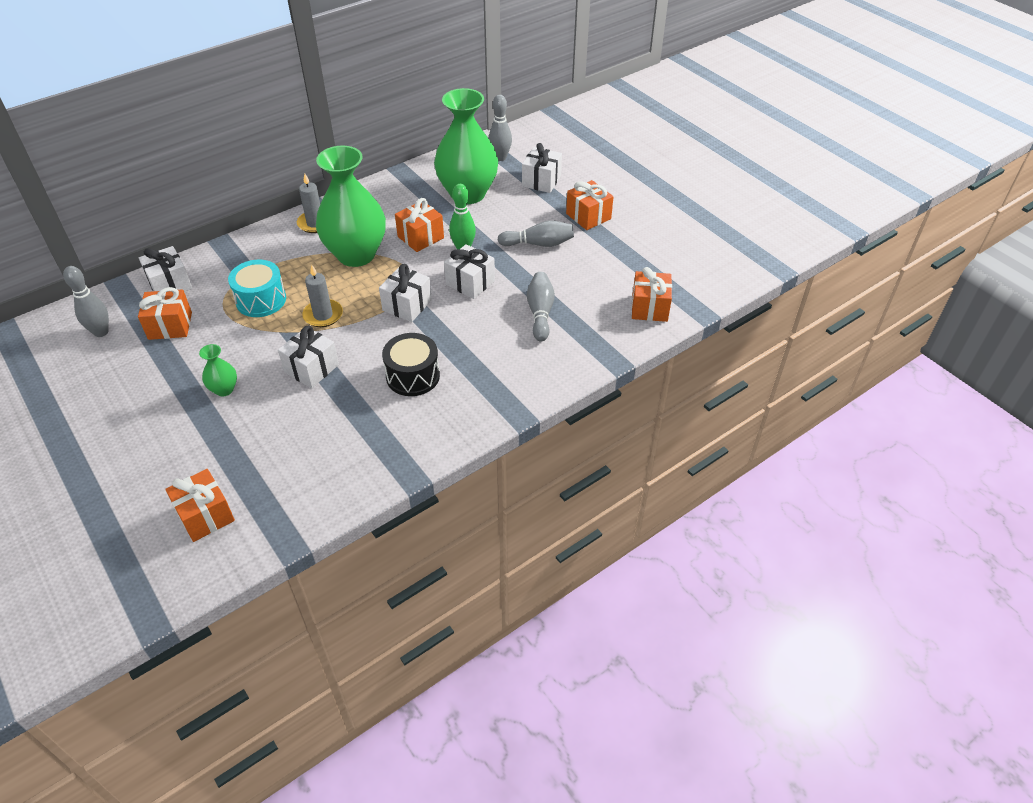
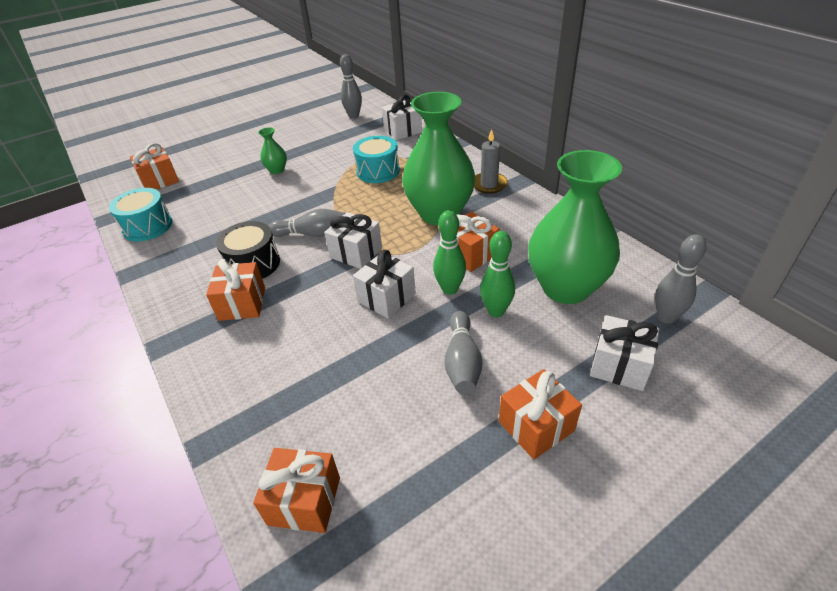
camera: 95 degrees right, 5 degrees down
orange gift [138,287,192,340] -> orange gift moved to [206,259,265,321]
white gift [278,326,339,388] -> none
grey candle [302,265,343,327] -> none
grey bowling pin [527,272,555,341] -> grey bowling pin moved to [268,209,345,237]
none -> turquoise drum [109,188,172,242]
none -> green bowling pin [480,231,515,317]

